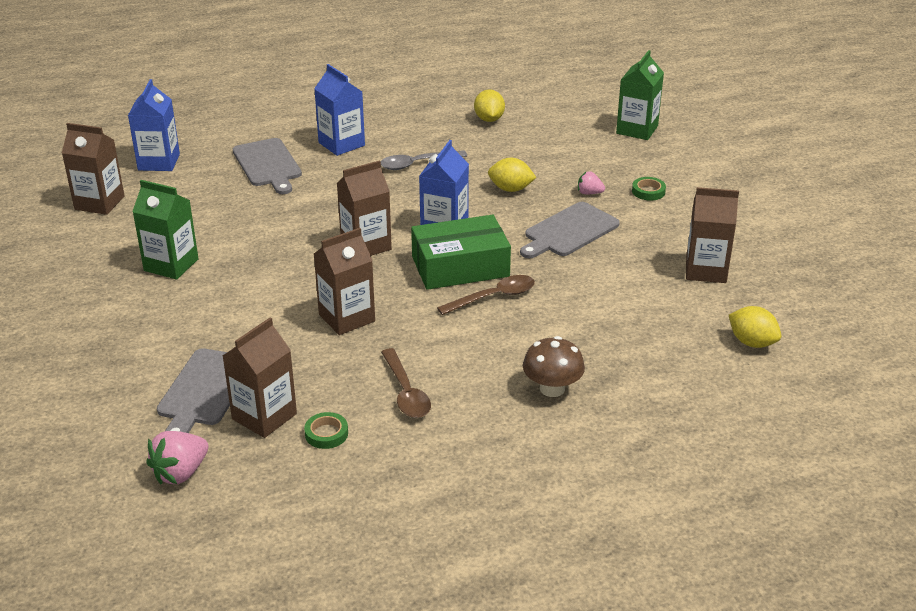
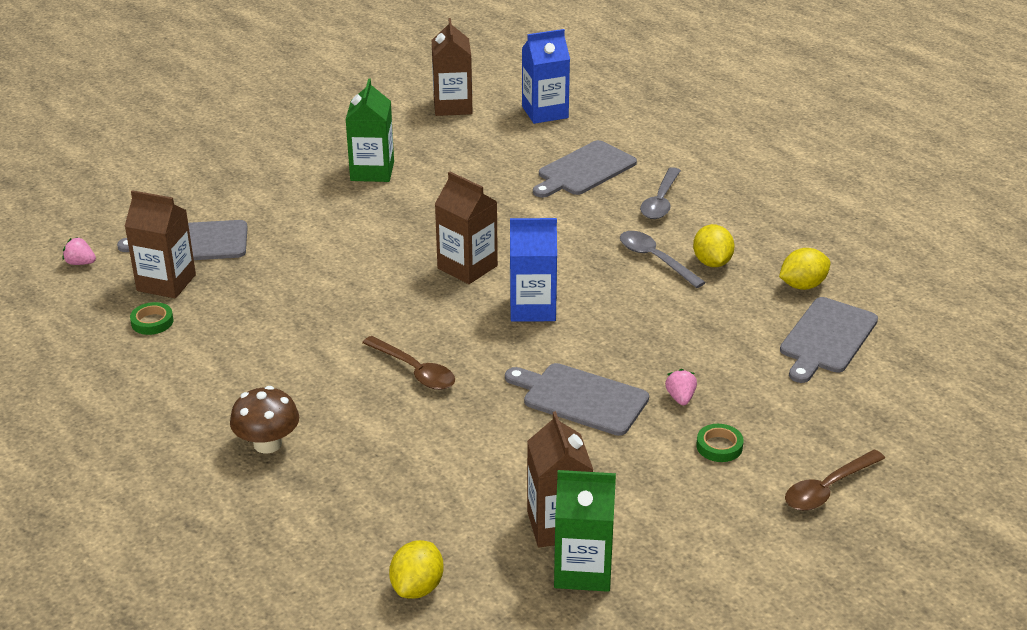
camera: 70 degrees right, 0 degrees up
pink strawberry [146,431,208,484] -> pink strawberry [63,237,96,265], size x0.59
blue carton [314,64,365,156] -> grey spoon [640,167,681,219]
brown carton [314,228,375,335] -> none
brown spoon [381,348,431,418] -> brown spoon moved to [785,449,885,511]
green box [411,215,511,290] -> none
yellow lemon [488,158,536,192] -> yellow lemon moved to [693,224,734,267]
green carton [616,50,664,140] -> green carton moved to [554,470,616,592]
none -> grey cutting board [780,297,878,383]

